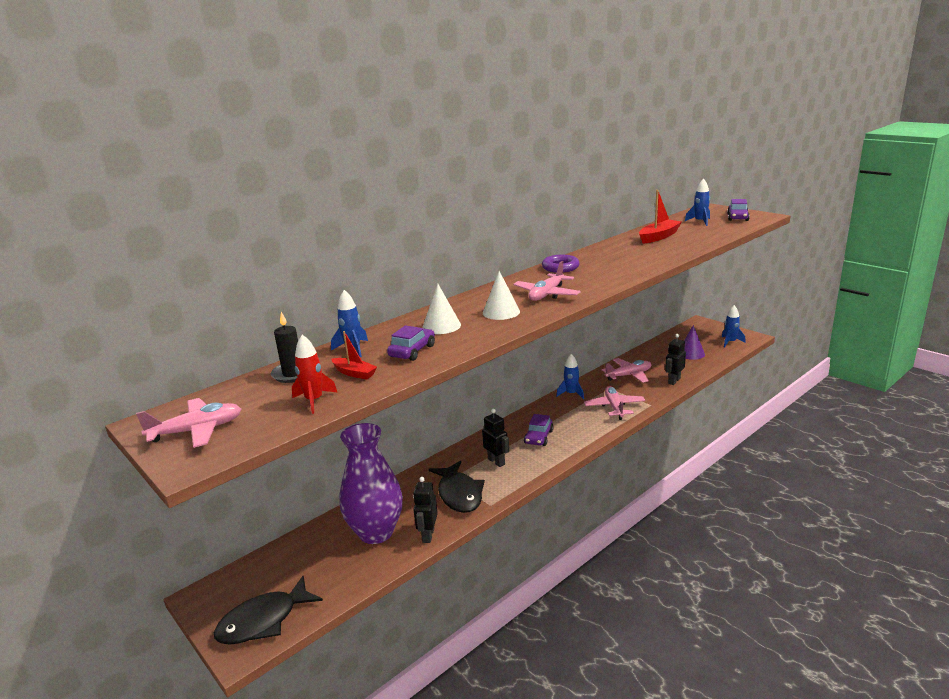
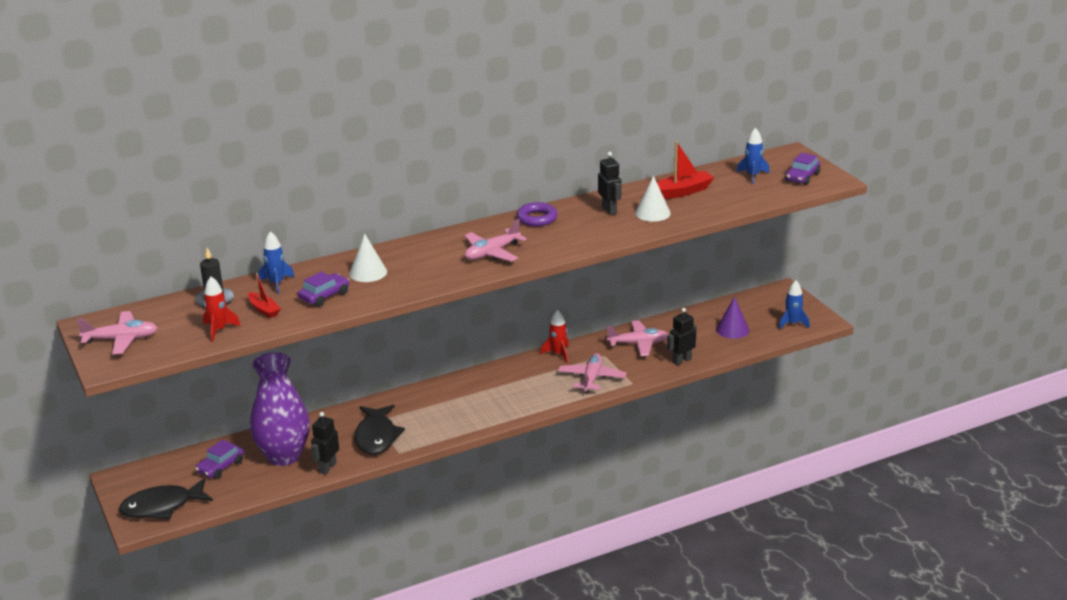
camera: 15 degrees right, 5 degrees up
black robot [482,409,509,467] -> black robot moved to [598,152,621,215]
white cone [483,271,520,320] -> white cone moved to [635,175,671,222]
purple car [524,414,554,446] -> purple car moved to [195,439,244,479]
blue rocket [556,354,584,399] -> red rocket [540,310,569,363]

